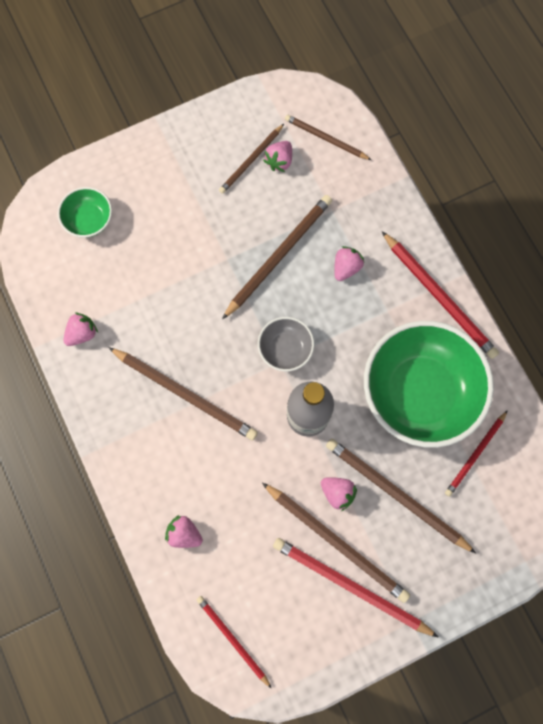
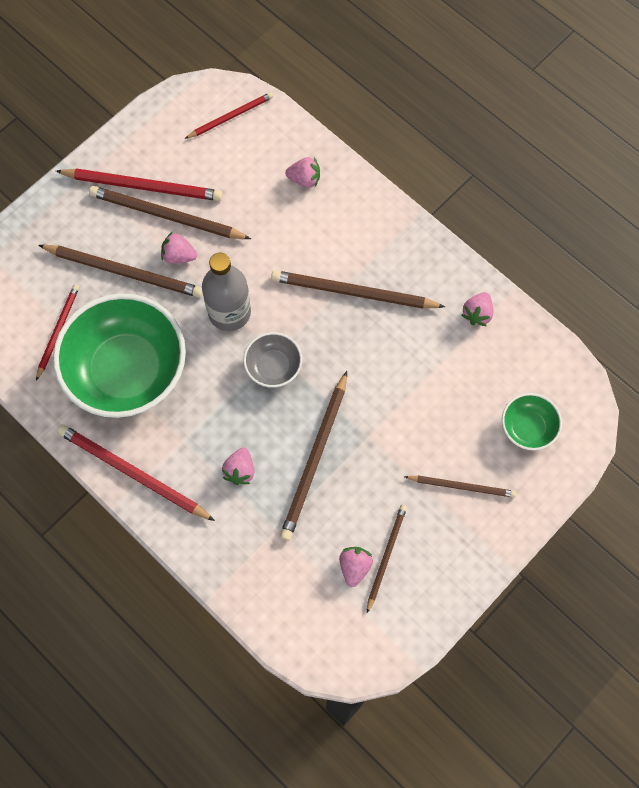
camera: 160 degrees right, 5 degrees down
red pencil [197,596,272,689] -> red pencil turned 60 degrees counterclockwise [185,92,273,139]
brown pencil [285,115,371,160] -> brown pencil moved to [405,475,517,498]

